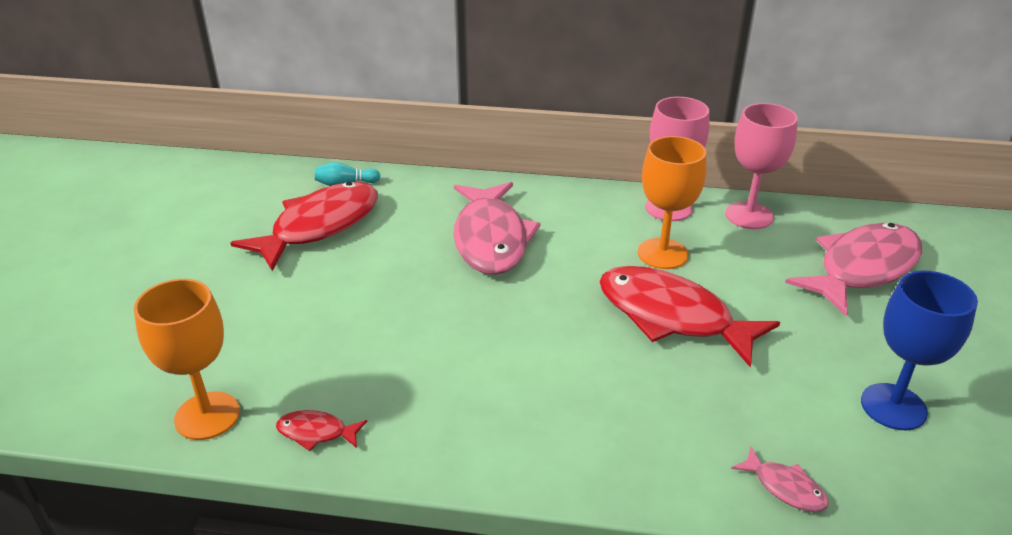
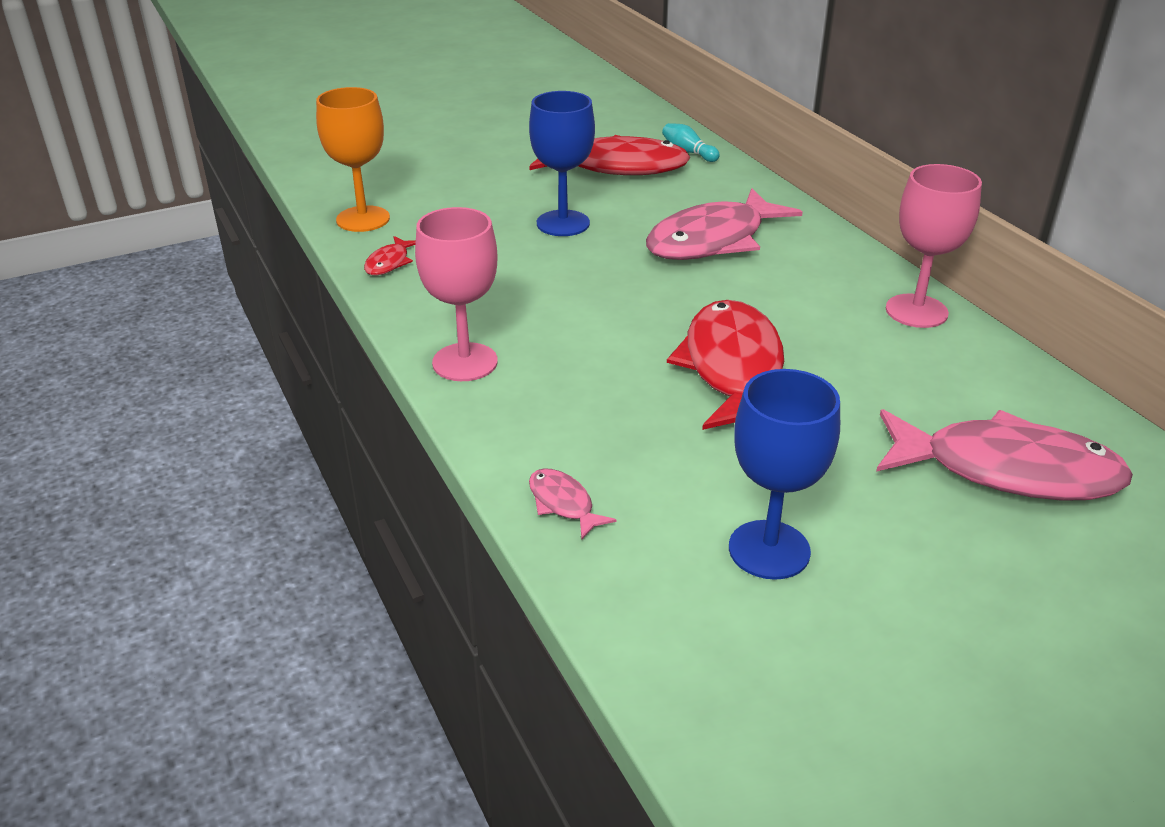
camera: 55 degrees right, 0 degrees up
red fish [276,410,367,451] -> red fish turned 135 degrees counterclockwise [364,236,416,275]
orange goblet [638,136,706,269] -> none
pink goblet [725,103,798,229] -> pink goblet moved to [415,207,498,381]
pink fish [731,447,829,512] -> pink fish turned 135 degrees clockwise [529,468,617,539]
none -> blue goblet [529,91,595,236]

